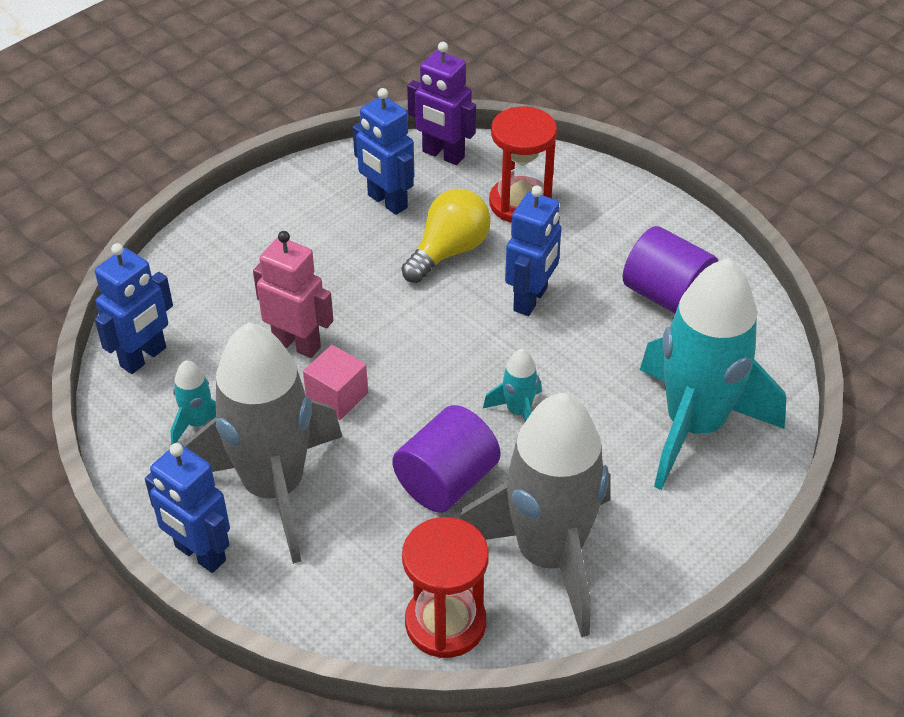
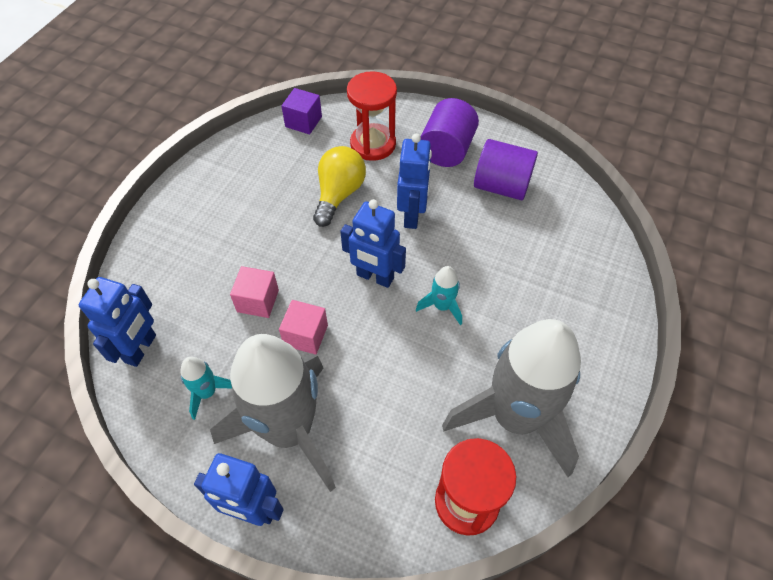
camera: 20 degrees left, 10 degrees up
pink robot [253,231,333,358] -> pink cube [230,266,279,318]
blue robot [353,88,414,215] -> blue robot moved to [340,199,406,288]
purple cylinder [392,405,501,513] -> purple cylinder moved to [421,98,479,167]
purple robot [407,42,476,165] -> purple cube [281,88,322,134]
turquoise rocket [640,258,786,490] -> none

